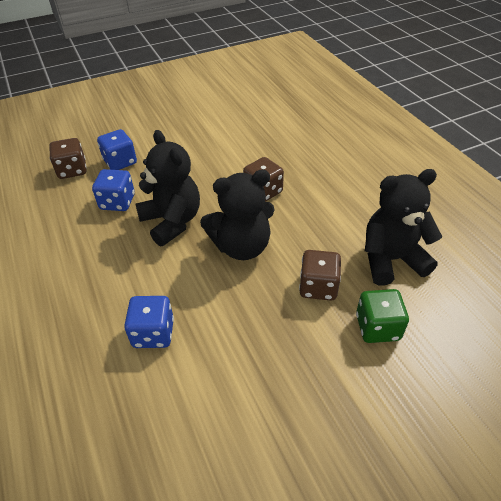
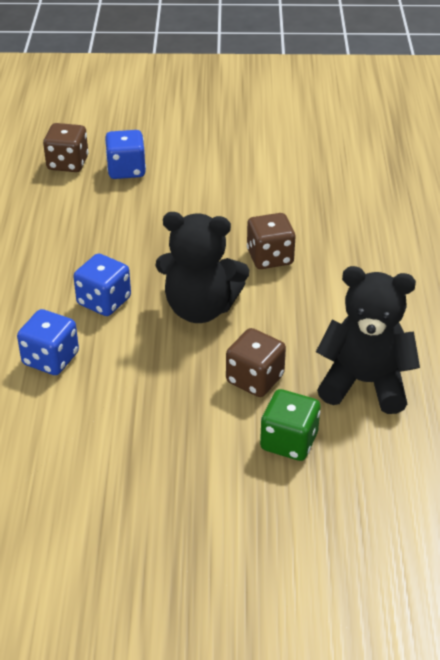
camera: 25 degrees right, 5 degrees down
blue dice [92,169,135,211] -> blue dice moved to [73,254,131,316]
black teddy bear [135,130,200,246] -> none

